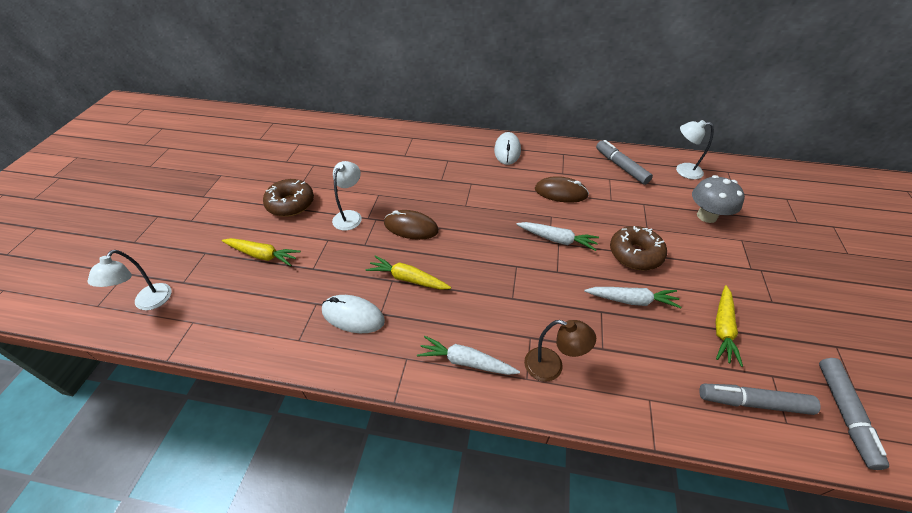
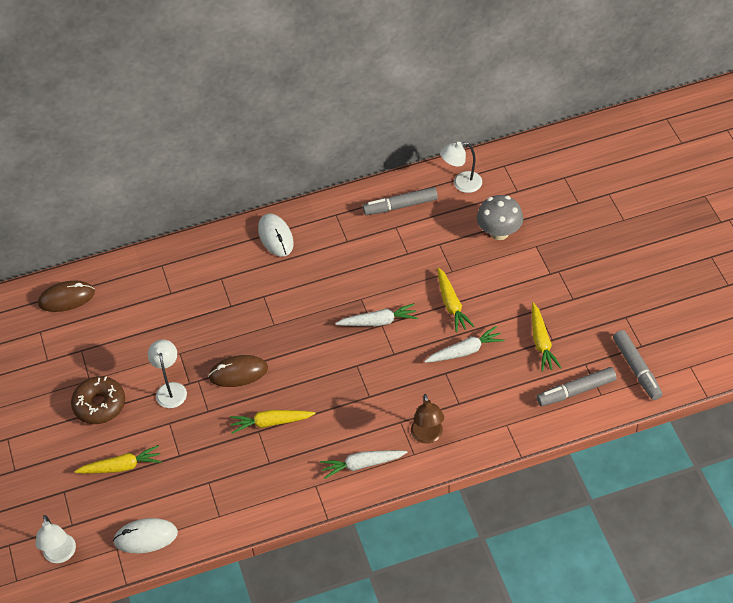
camera: 25 degrees left, 5 degrees up
white mouse [322,295,385,333] -> white mouse moved to [113,518,178,553]
brown lamp [524,320,596,381] -> brown lamp turned 90 degrees clockwise [411,394,444,444]
brown mouse [535,176,589,203] -> brown mouse moved to [38,280,95,312]
grey marker [596,140,653,185] -> grey marker turned 45 degrees counterclockwise [363,187,438,215]
brown donut [610,226,667,270] -> yellow carrot [437,268,475,332]

